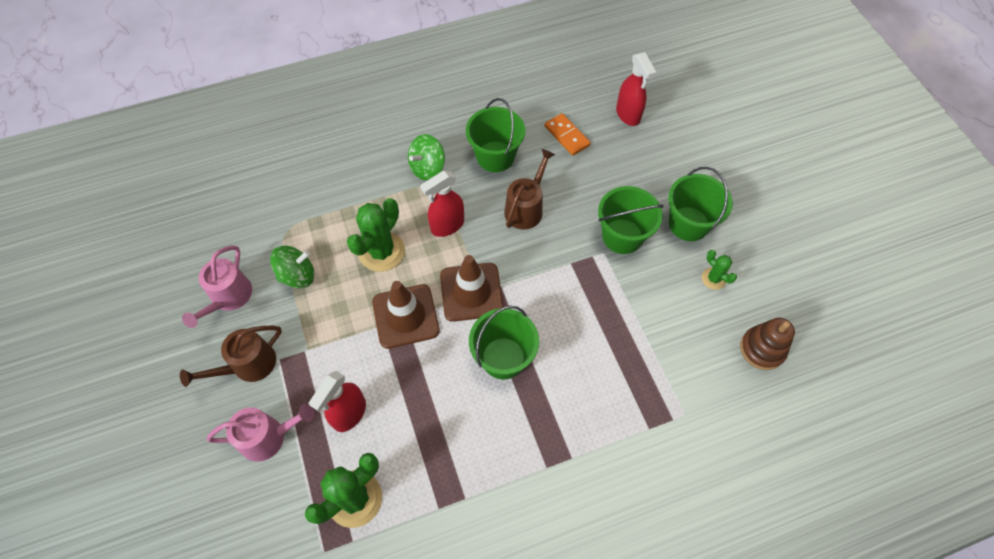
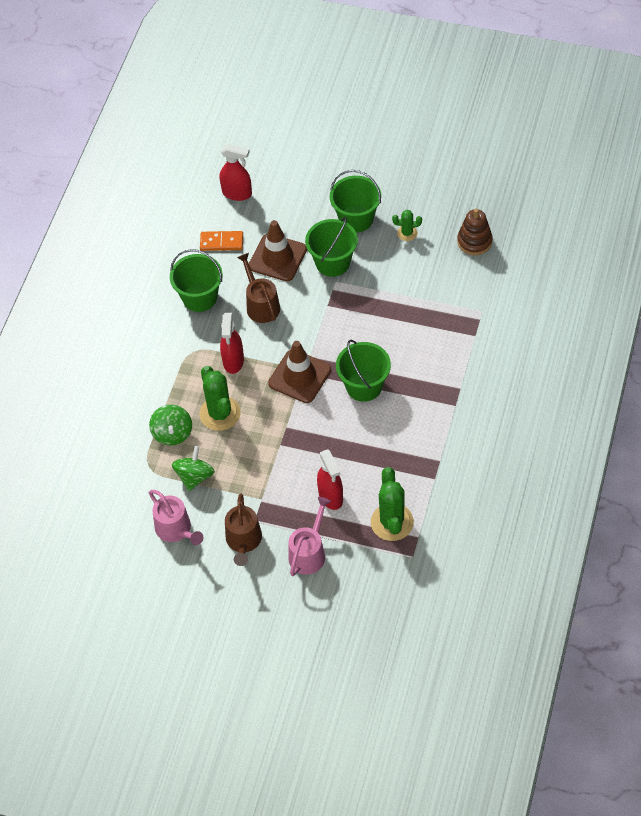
camera: 50 degrees left, 5 degrees down
brown traffic cone [372,281,440,349] -> brown traffic cone moved to [249,220,307,281]
green spinning top [408,134,445,180] -> green spinning top moved to [149,405,192,445]

